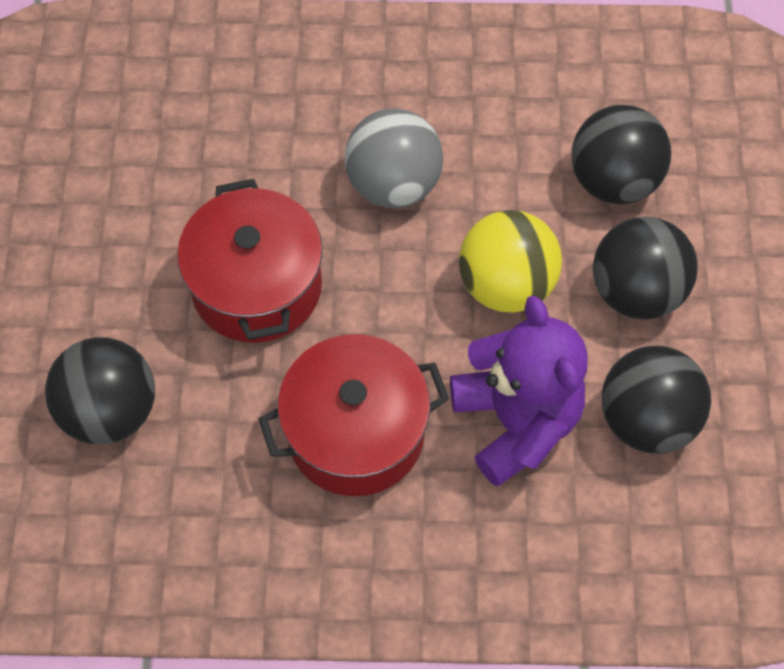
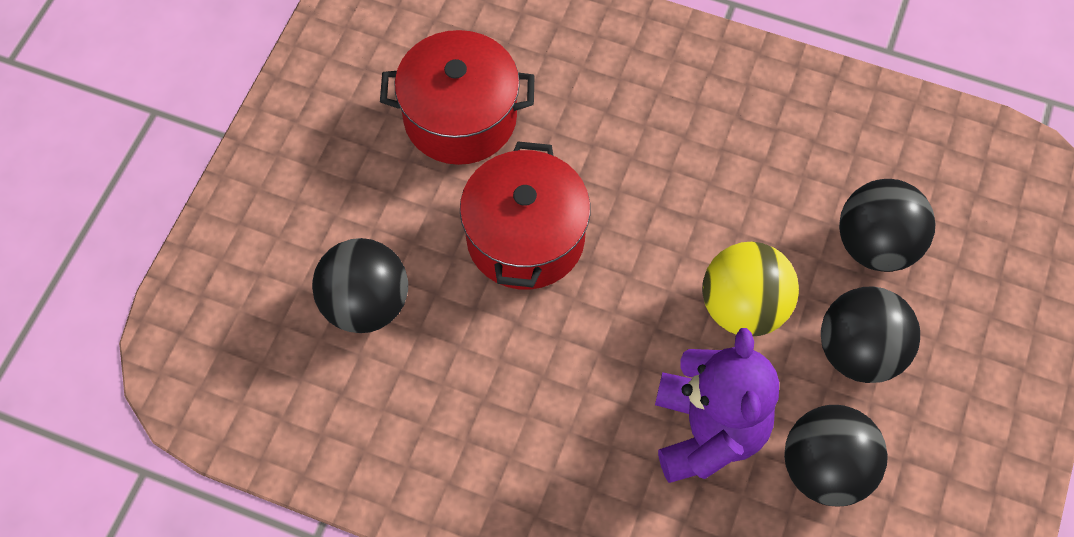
camera: 20 degrees right, 0 degrees up
red pot [258,334,449,496] -> red pot moved to [380,30,535,165]
grey ball [344,109,443,208] -> none

